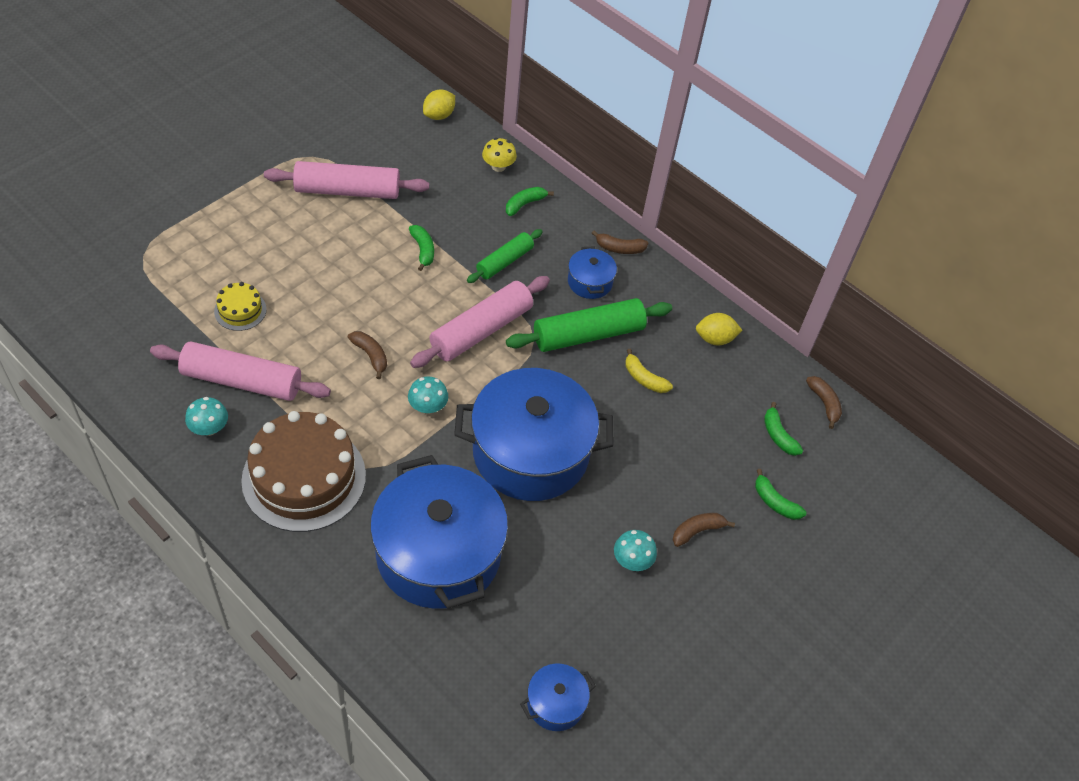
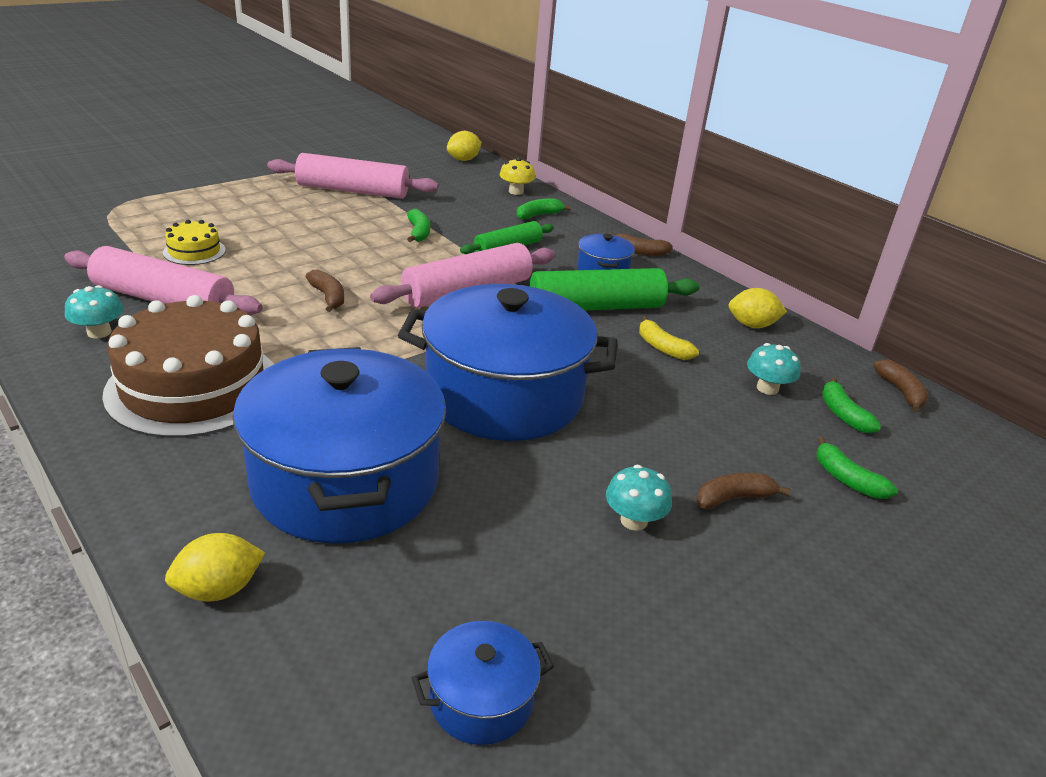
camera: 10 degrees right, 20 degrees down
turquoise mushroom [408,377,448,414] -> turquoise mushroom moved to [747,343,801,395]
none -> yellow lemon [165,533,265,602]

